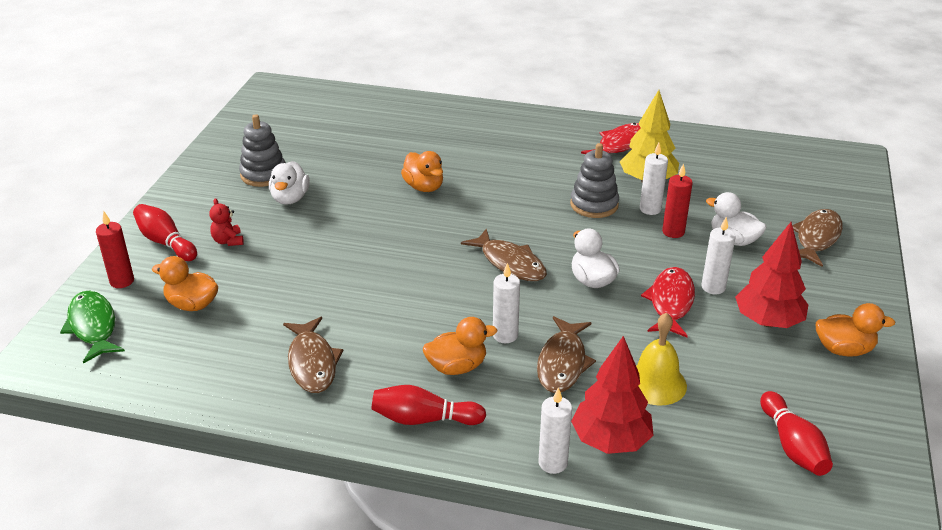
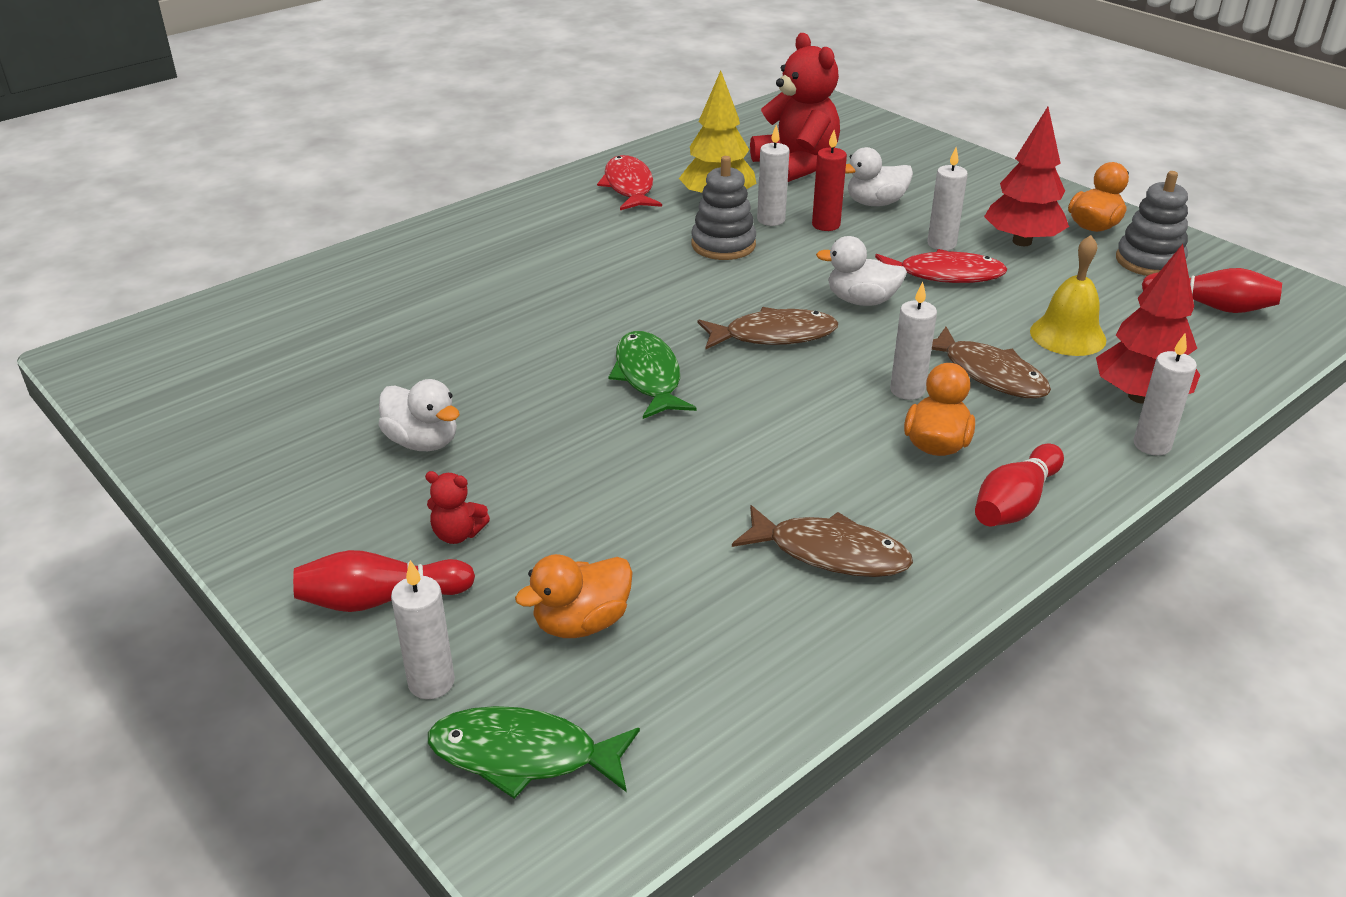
camera: 55 degrees left, 0 degrees up
red candle [96,211,134,288] -> white candle [391,560,455,699]
grey stacking toy [239,114,286,187] -> grey stacking toy moved to [1116,171,1188,276]
orange duck [401,151,443,192] -> none
red fish [641,267,695,338] -> red fish turned 135 degrees clockwise [875,249,1007,283]
brown fish [792,209,843,267] -> none
none -> green fish [609,331,697,419]
none -> red teddy bear [750,33,840,182]

